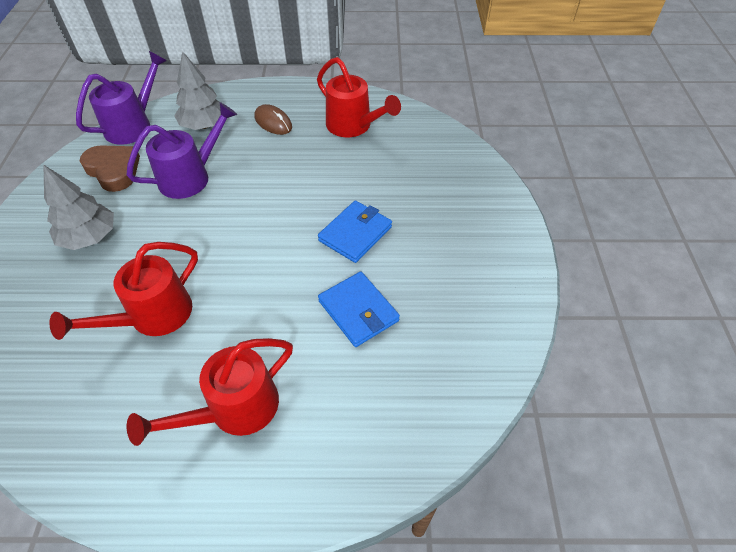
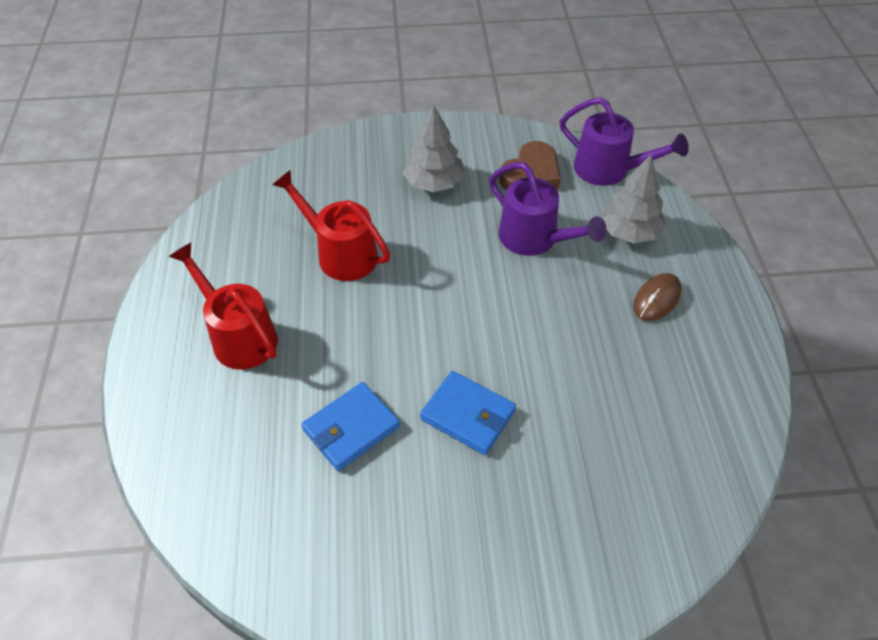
camera: 85 degrees right, 0 degrees up
red watering can [317,57,401,137] -> none

